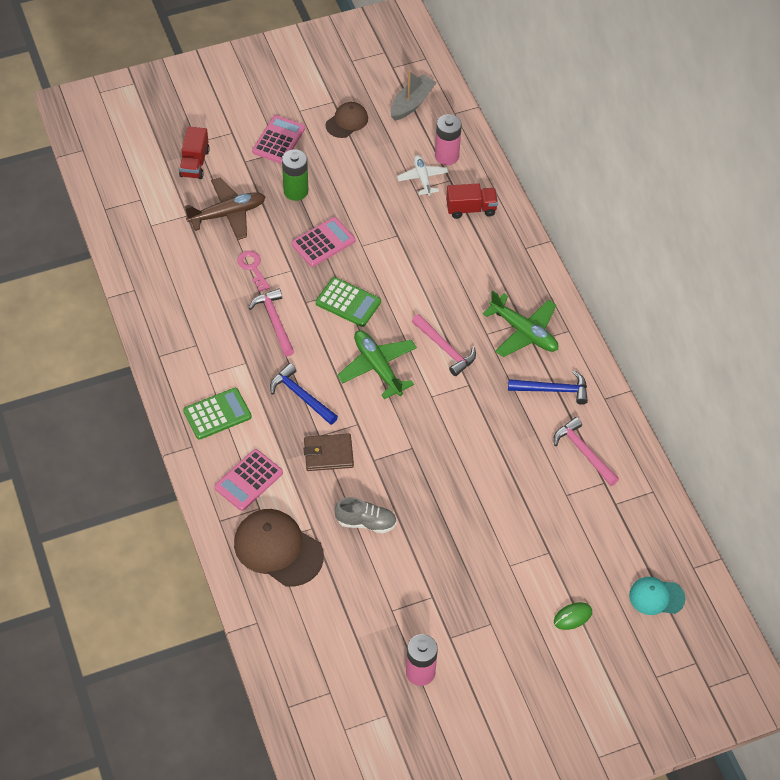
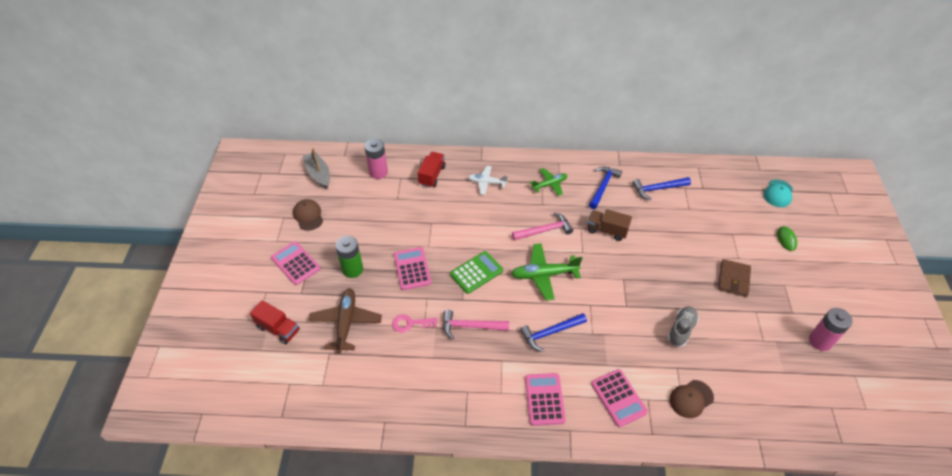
camera: 65 degrees left, 5 degrees down
green calculator [183,388,252,440] -> pink calculator [525,373,566,426]
brown cap [234,509,324,587] -> brown cap [669,380,714,418], size x0.58
brown wallet [303,433,354,471] -> brown wallet moved to [718,259,751,297]
white plane [397,155,448,196] -> white plane moved to [468,166,508,195]
green plane [483,290,558,357] -> green plane [530,168,567,196], size x0.64
pink hammer [554,417,619,486] -> blue hammer [632,177,691,200]
none -> brown truck [588,209,632,241]

